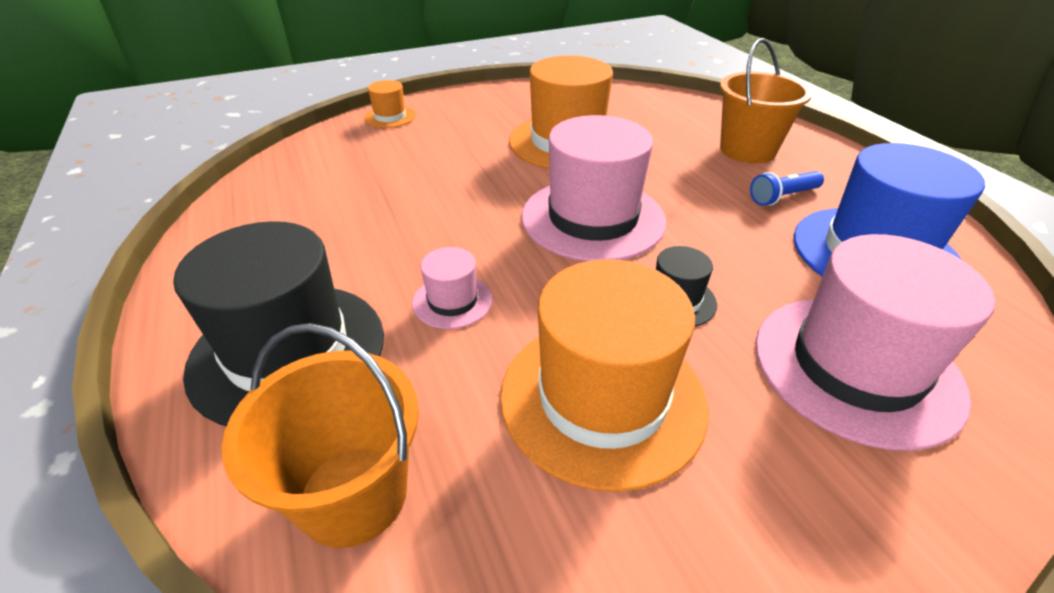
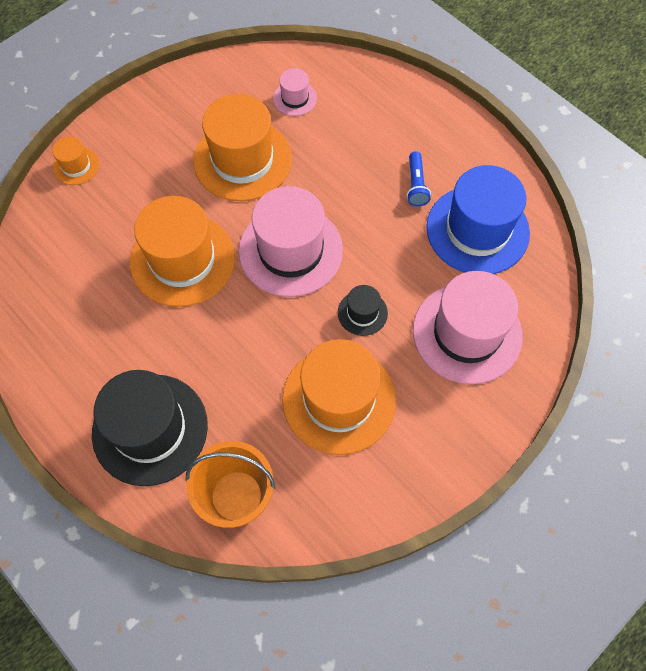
camera: 20 degrees left, 25 degrees up
pink hat [412,247,492,329] -> pink hat moved to [273,68,317,116]
orange bucket [720,38,812,163] -> none
blue flashlight [750,171,824,206] -> blue flashlight turned 45 degrees counterclockwise [407,151,431,206]
none -> orange hat [130,196,235,307]

